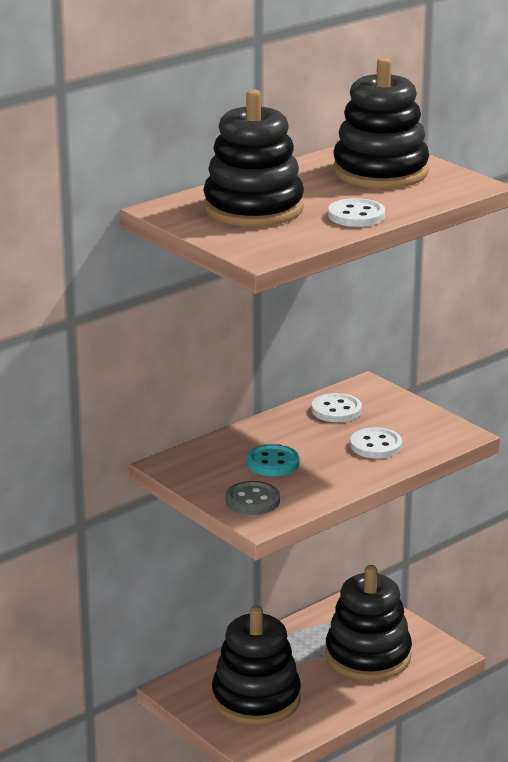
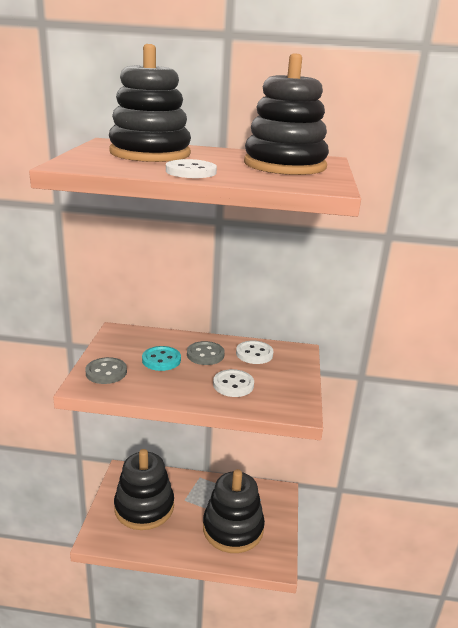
camera: 45 degrees right, 0 degrees up
none -> grey button [187,341,225,365]

